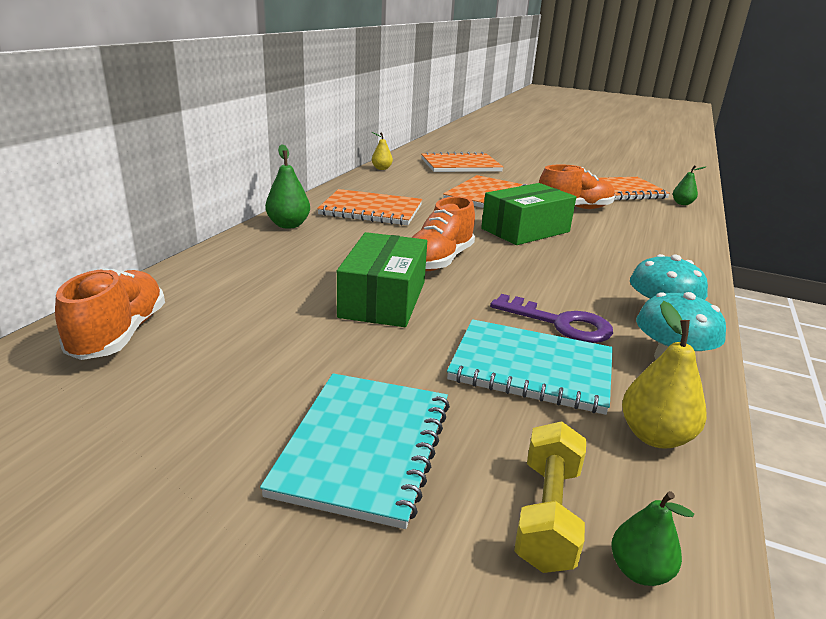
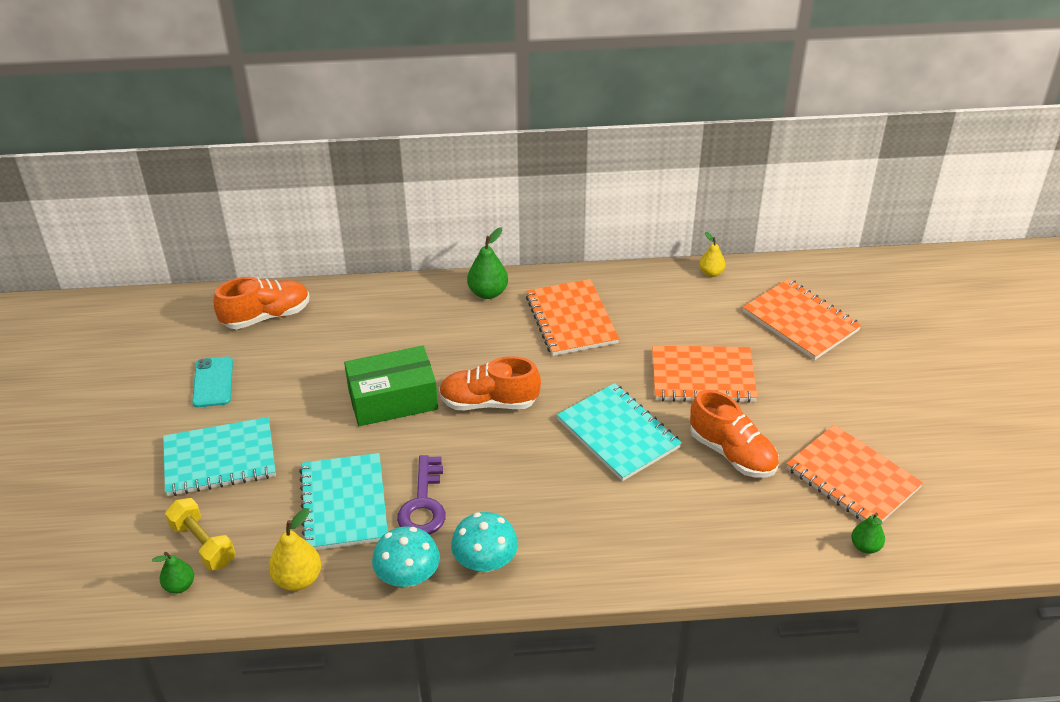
camera: 65 degrees right, 15 degrees up
green box [481,183,576,245] -> turquoise notebook [557,383,682,481]
yellow dumbbell [514,421,586,573] -> yellow dumbbell turned 60 degrees clockwise [165,498,235,570]
none -> turquoise phone [192,357,233,407]

